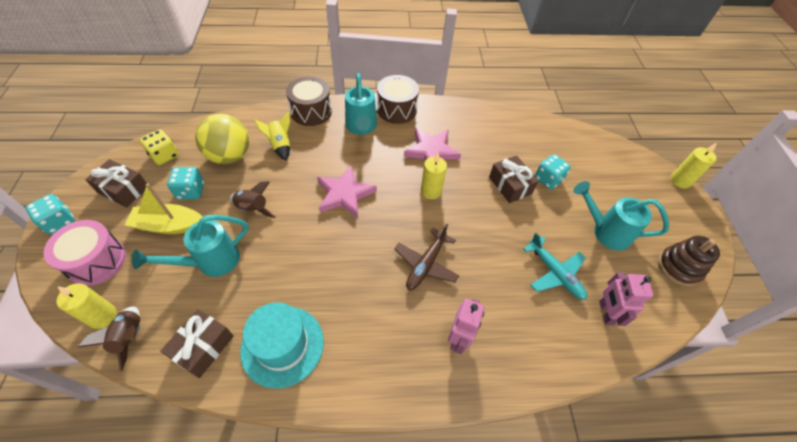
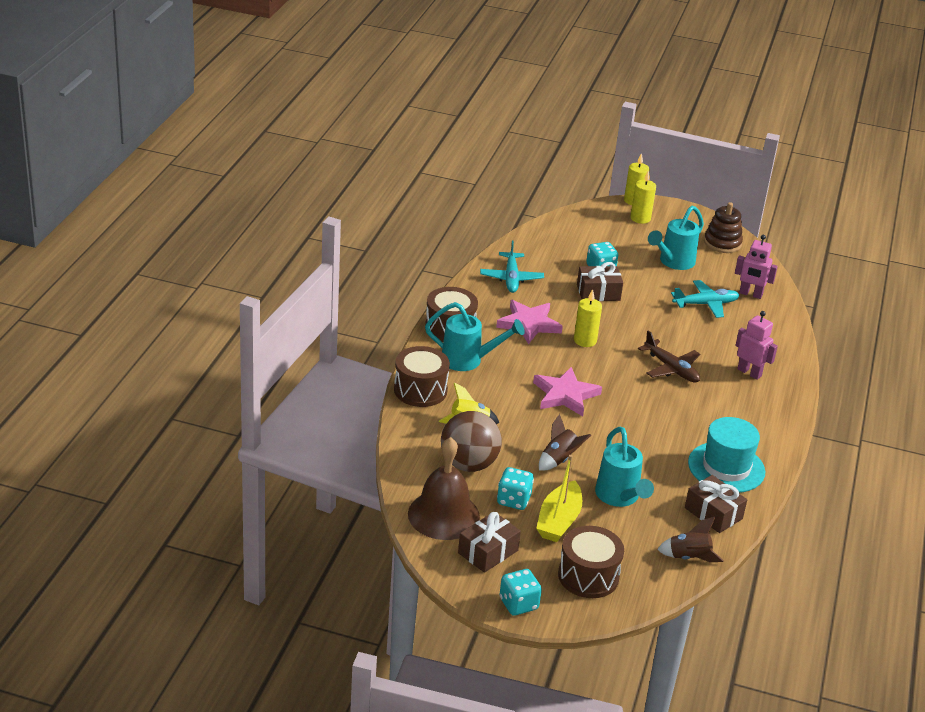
camera: 70 degrees left, 20 degrees down
pink drum [44,220,126,286] -> brown drum [558,526,624,598]
yellow candle [56,283,117,329] -> yellow candle moved to [630,171,656,224]
yellow dice [140,130,179,165] -> brown bell [408,437,480,540]
yellow ball [195,114,249,164] -> brown ball [441,411,502,472]
none -> turquoise plane [480,240,544,293]

